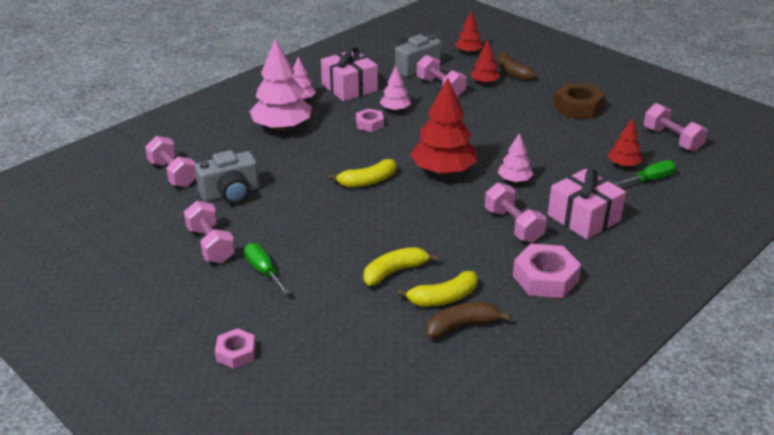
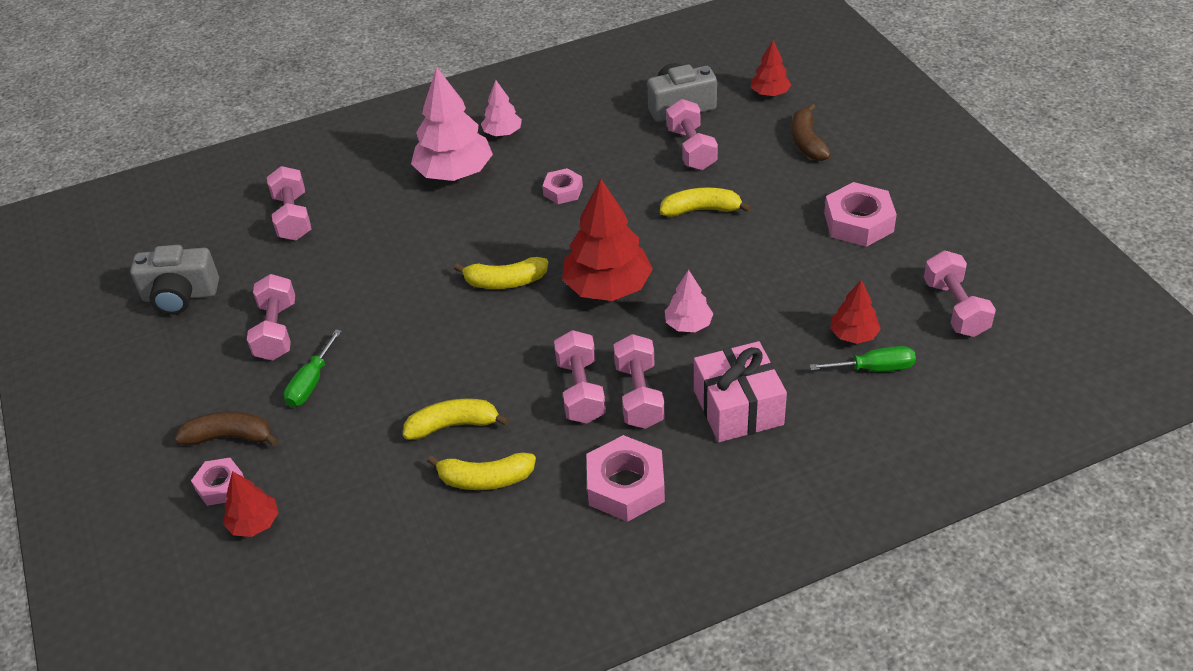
camera: 25 degrees right, 10 degrees up
grey camera [195,150,259,204] -> grey camera moved to [130,245,219,315]
green screwdriver [244,243,290,294] -> green screwdriver turned 150 degrees counterclockwise [284,330,342,407]
pink gift [321,47,378,101] -> none
pink tree [380,66,411,111] -> none
brown banana [426,302,511,339] -> brown banana moved to [175,412,279,446]
red tree [470,40,500,84] -> red tree moved to [223,471,279,537]
brown nut [553,83,606,119] -> pink nut [824,182,897,247]
none -> pink dumbbell [554,330,606,423]
none -> yellow banana [660,187,751,217]

